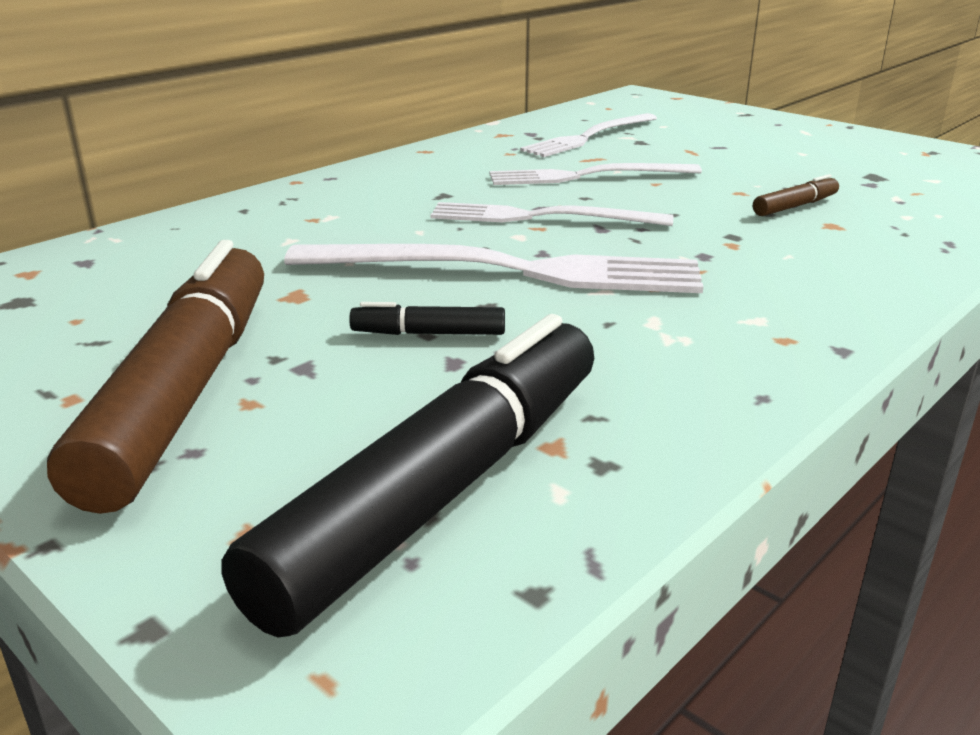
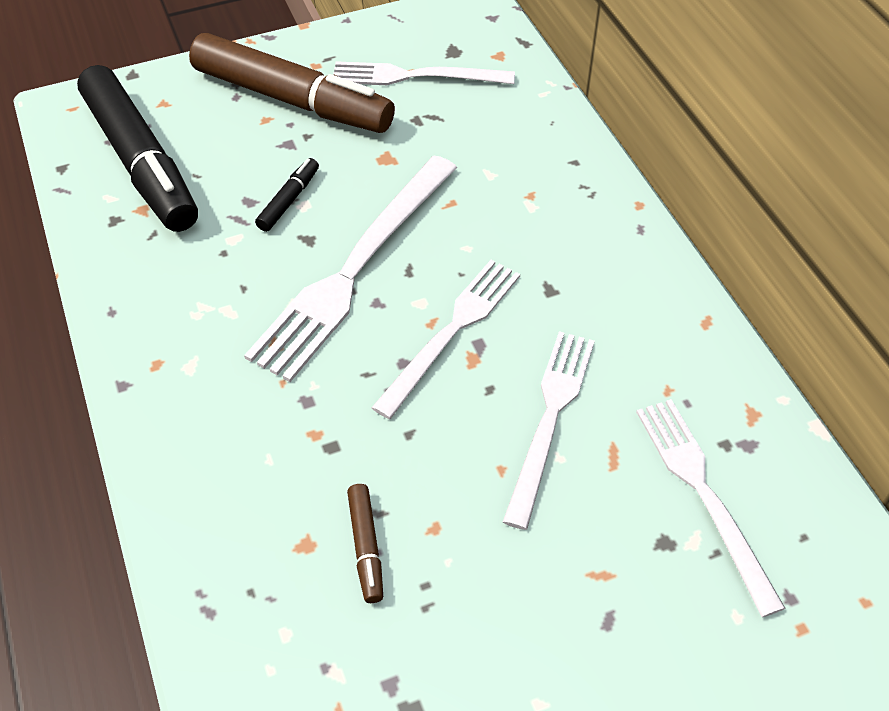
camera: 115 degrees right, 25 degrees up
none -> white fork [333,61,515,85]

